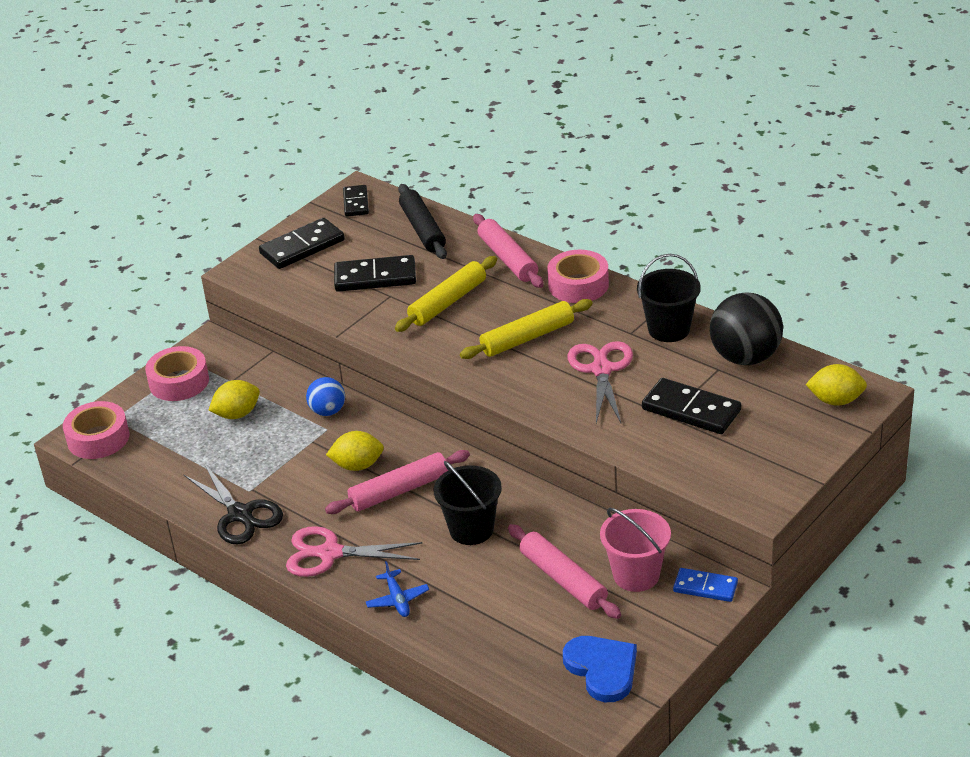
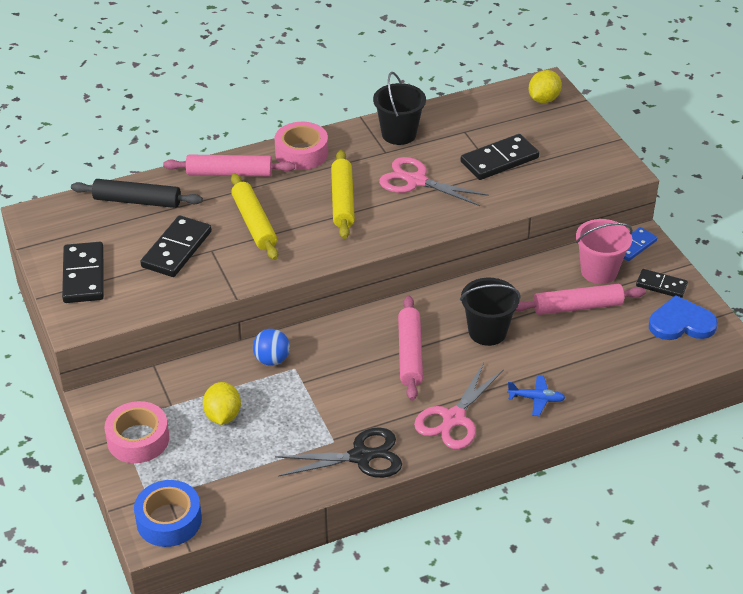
camera: 65 degrees left, 5 degrees up
pink tape [63,401,129,459] -> blue tape [134,480,202,547]
yellow lemon [326,431,384,471] -> none
black domino [343,185,369,217] -> black domino moved to [636,269,688,298]
black ball [710,292,783,365] -> none

